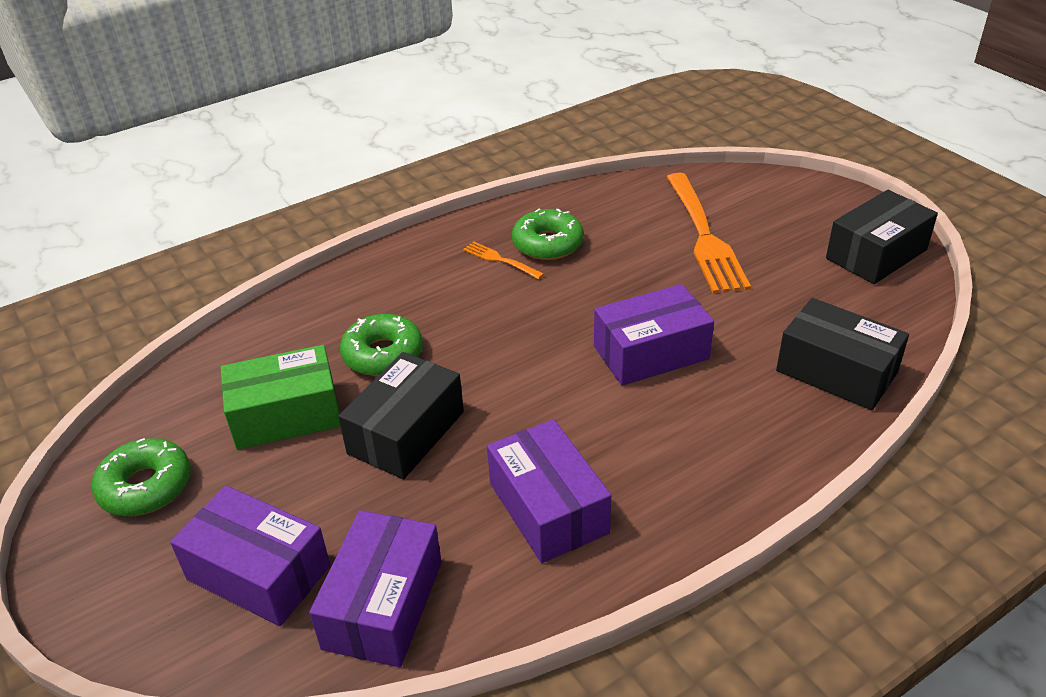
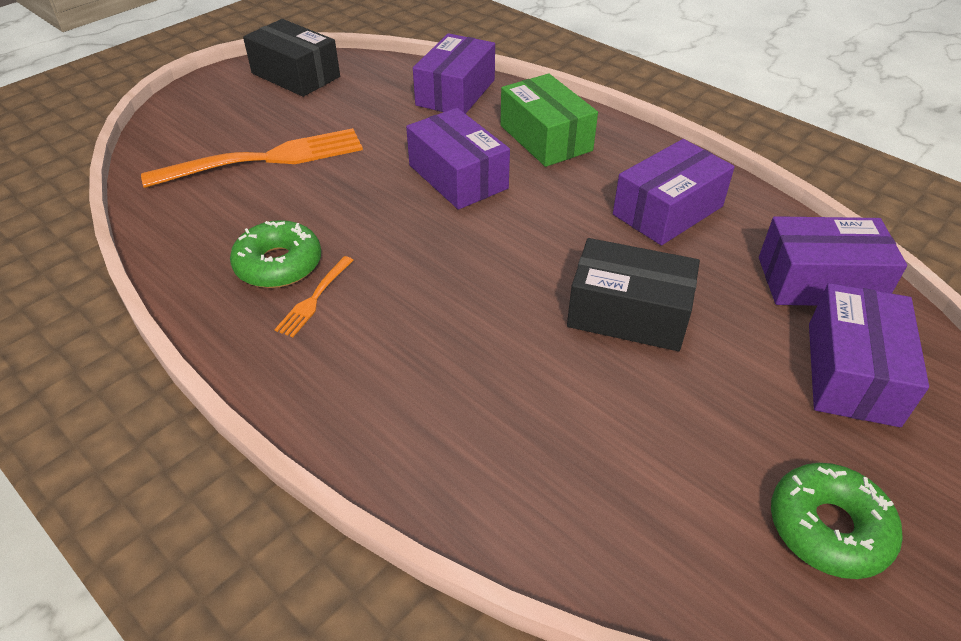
camera: 105 degrees left, 5 degrees up
green box [220,345,341,450] -> green box moved to [500,74,598,167]
green donut [340,314,423,376] -> none
black box [776,298,909,410] -> purple box [413,33,495,114]

